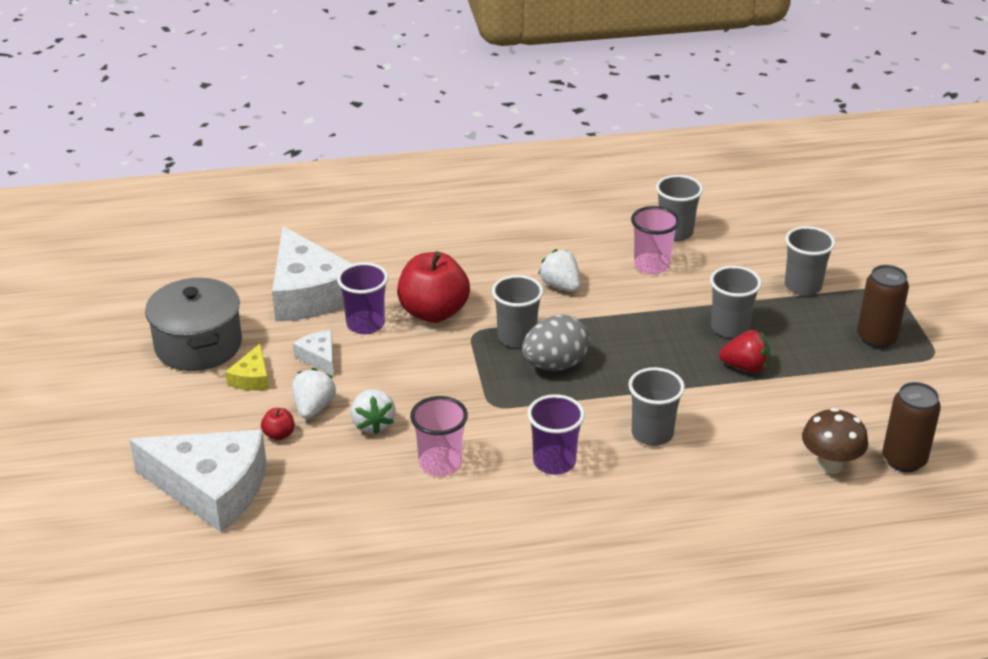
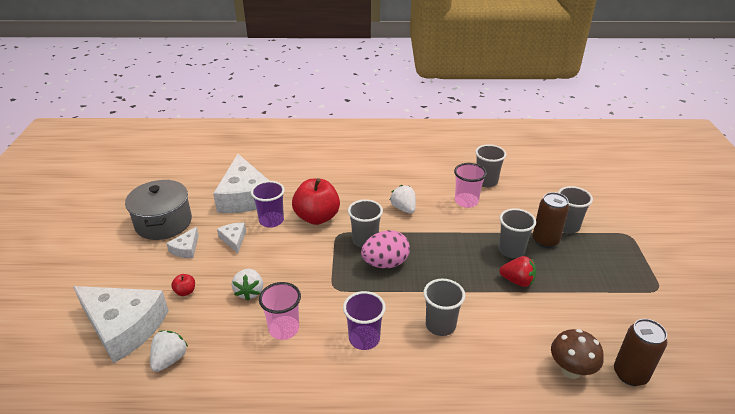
camera: 10 degrees right, 0 degrees up
yellow cheese [225,344,269,390] -> white cheese [166,227,199,258]
white strawberry [292,368,336,419] -> white strawberry moved to [150,330,188,372]
grey egg [522,315,590,371] -> pink egg [361,230,410,268]
brown can [857,265,909,348] -> brown can moved to [533,192,569,248]

